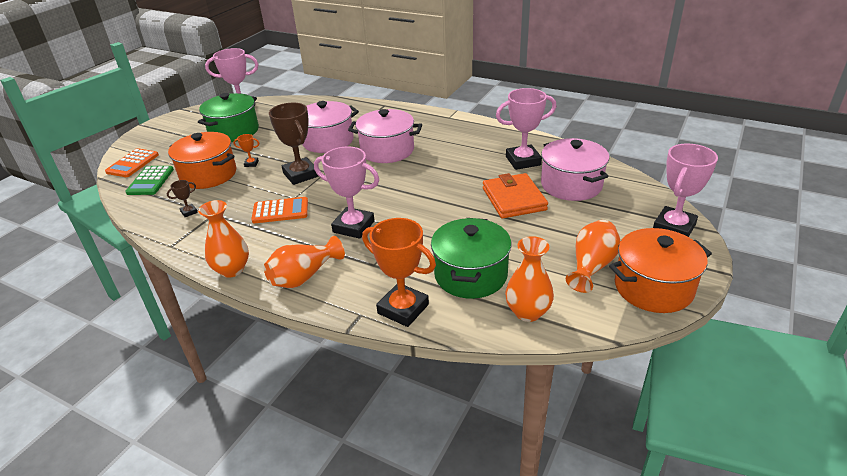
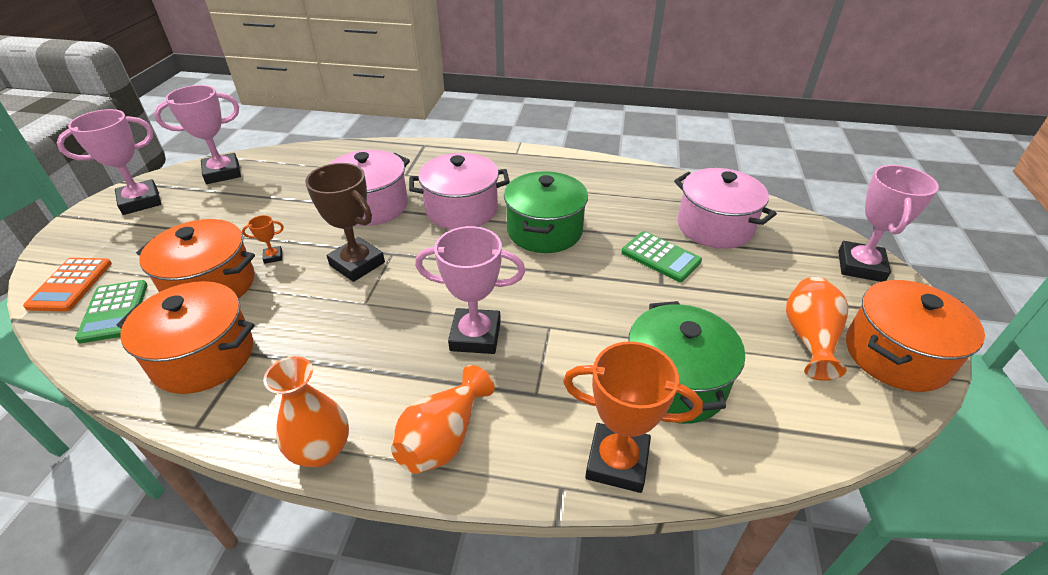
camera: 20 degrees left, 5 degrees up
brown trophy [167,180,198,217] -> orange pot [116,281,255,394]
green pot [198,93,259,142] -> green pot moved to [504,171,588,253]
orange calculator [251,197,308,223] -> none
orange wallet [483,173,548,219] -> green calculator [621,231,702,282]
pink trophy [496,88,557,170] -> pink trophy moved to [57,109,161,215]
orange vase [505,236,554,322] -> none

